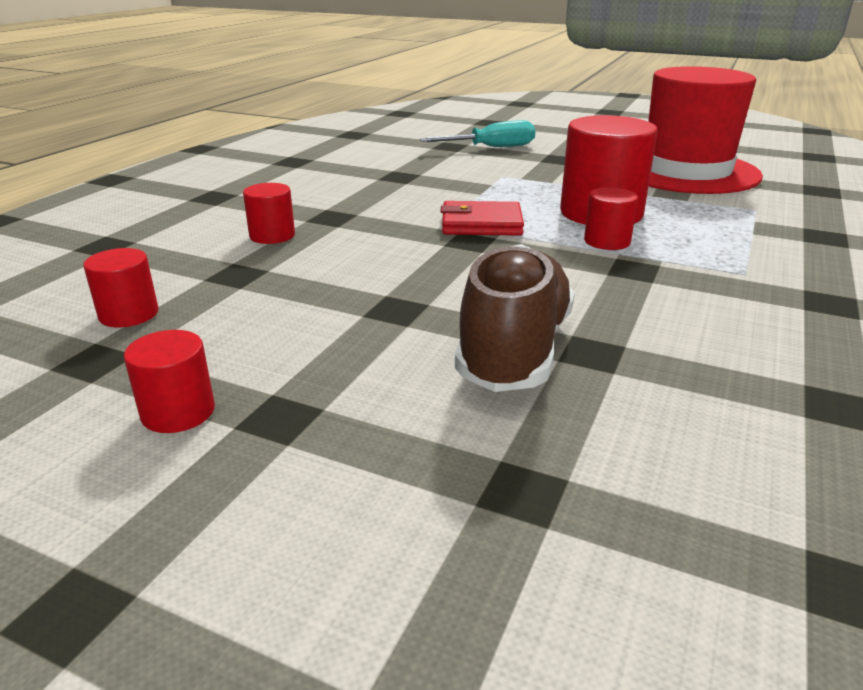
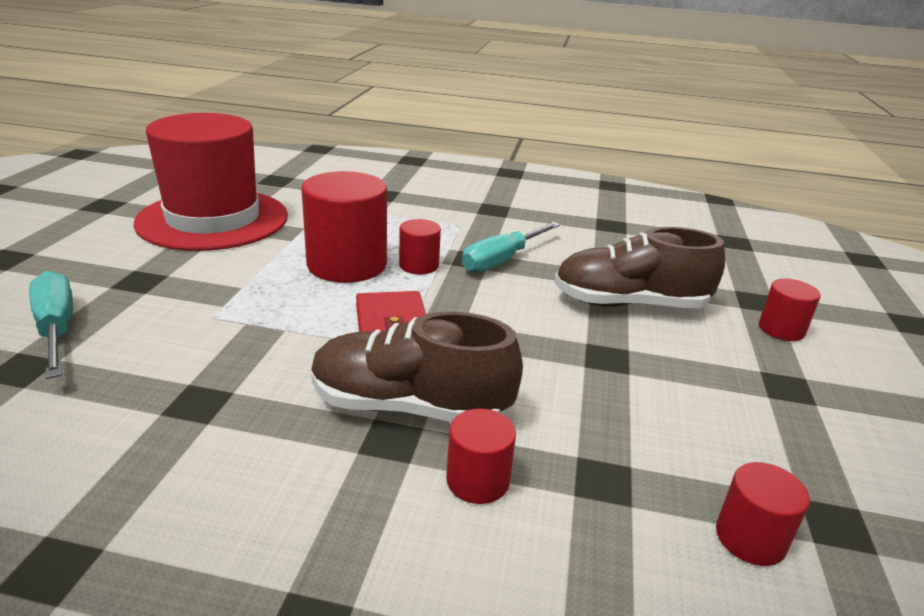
camera: 105 degrees left, 0 degrees up
red cylinder [124,330,215,433] -> red cylinder moved to [759,278,821,341]
none -> brown shoe [311,311,523,422]
none -> turquoise screwdriver [462,222,560,273]

